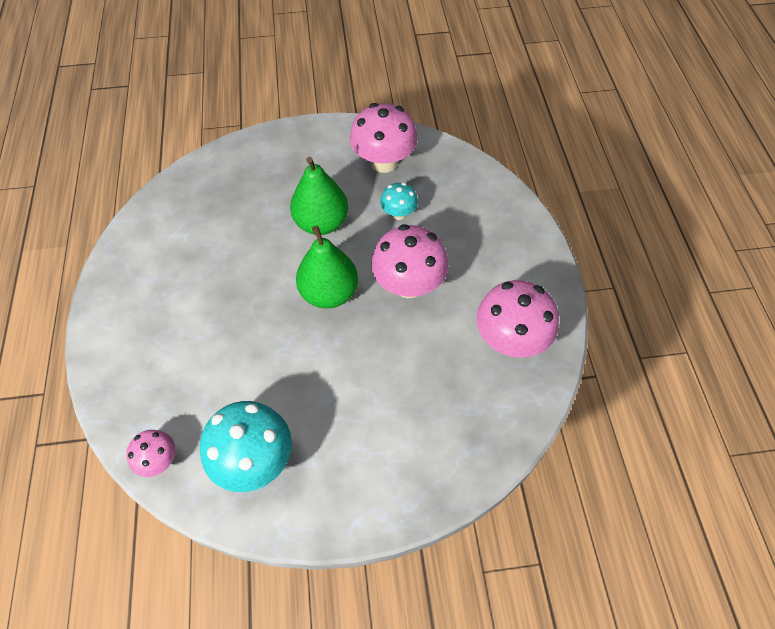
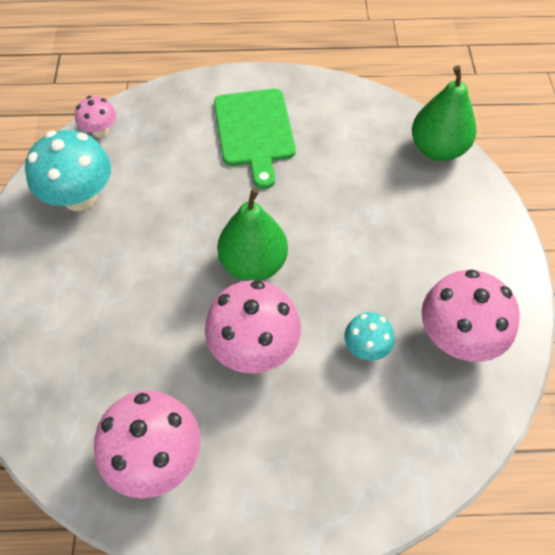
camera: 95 degrees right, 0 degrees up
green pear [290,157,348,235] -> green pear moved to [412,65,477,161]
none -> green cutting board [214,89,296,189]

